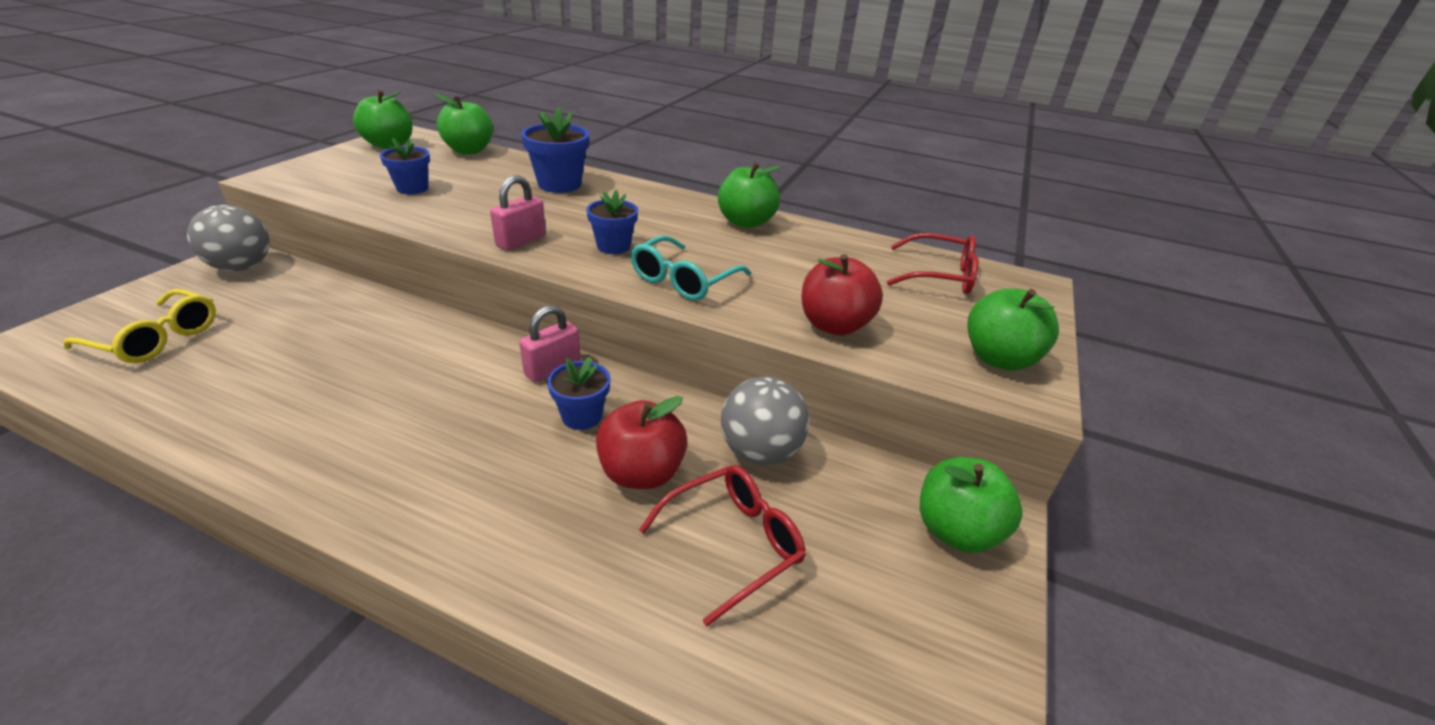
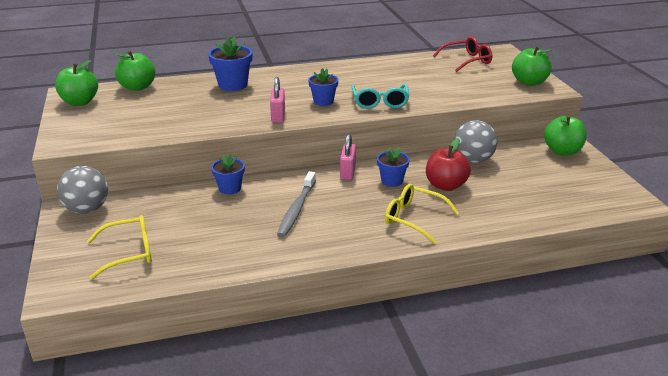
camera: 35 degrees left, 5 degrees down
blue flower pot [380,138,430,194] -> blue flower pot moved to [211,154,245,195]
red glasses [639,465,806,626] -> none
green apple [718,162,781,228] -> none
red apple [802,254,883,336] -> none
none -> grey toothbrush [277,171,316,237]
none -> yellow glasses [385,184,459,244]

